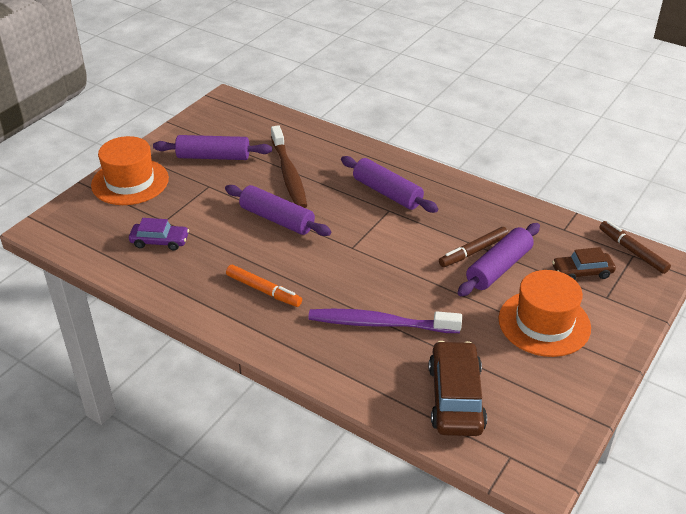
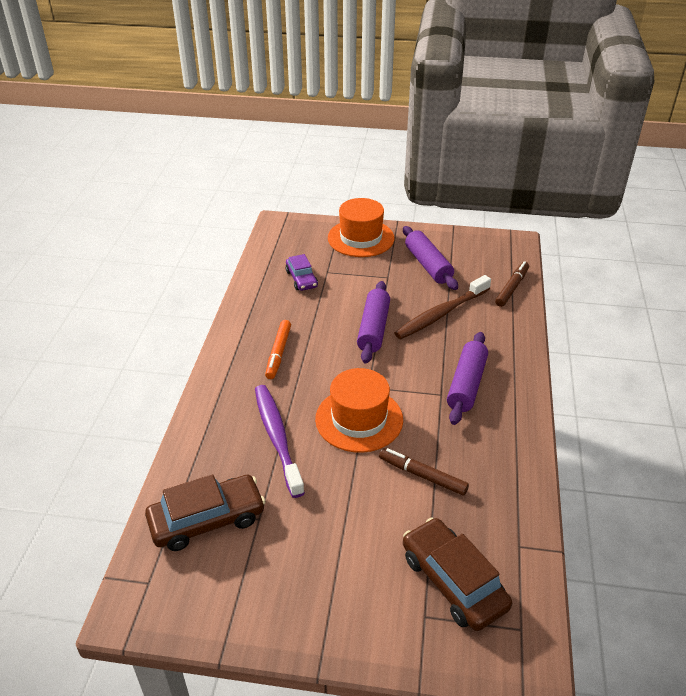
camera: 65 degrees right, 0 degrees up
purple rolling pin [458,223,540,296] -> none
orange hat [498,270,591,357] -> orange hat moved to [315,368,403,453]
brown car [552,247,616,280] -> brown car [403,517,512,631], size x1.64
brown marker [599,221,671,274] -> brown marker moved to [495,261,529,307]

